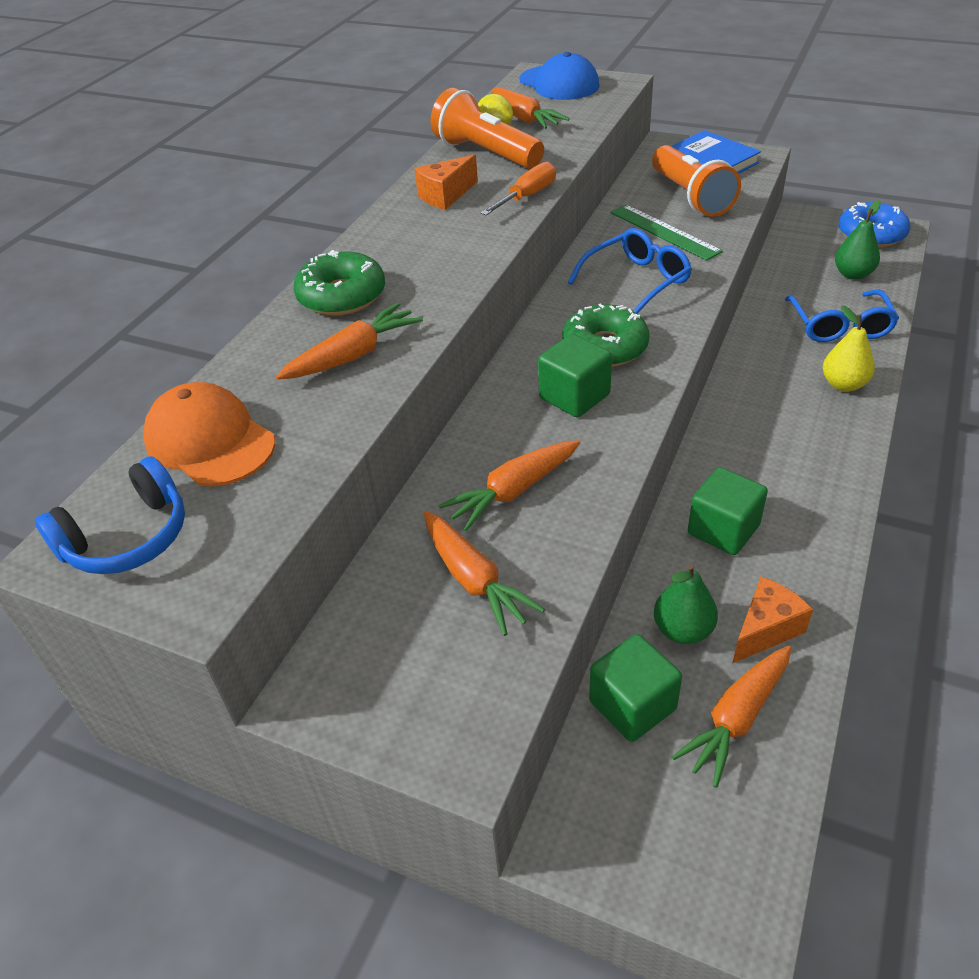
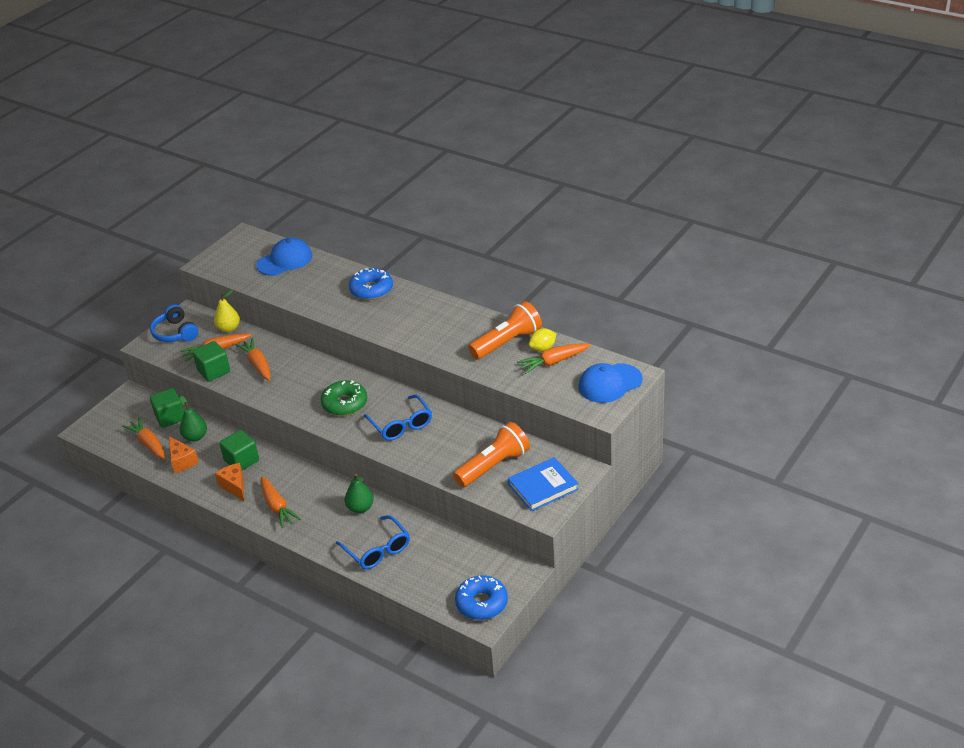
camera: 100 degrees right, 5 degrees down
blue headphones [35,456,185,574] -> blue headphones moved to [150,304,198,342]
orange cap [143,382,275,487] -> blue cap [256,238,312,276]
orange carrot [276,302,423,379] -> orange carrot moved to [261,477,301,528]
green donut [293,250,385,315] -> blue donut [349,268,393,300]
orange cheese [414,154,478,210] -> orange cheese moved to [215,463,244,501]
orange screwdriver [481,162,556,215] -> none
green cube [538,334,612,417] -> green cube moved to [192,341,230,382]
green ruler [610,205,723,261] -> none
orange flashlight [652,145,741,217] -> orange flashlight turned 150 degrees clockwise [453,422,530,487]
blue glasses [785,290,899,342] -> blue glasses turned 135 degrees counterclockwise [336,515,410,569]
yellow pear [823,305,875,392] -> yellow pear moved to [214,289,240,332]
green pear [835,200,881,280] -> green pear moved to [345,474,374,513]

